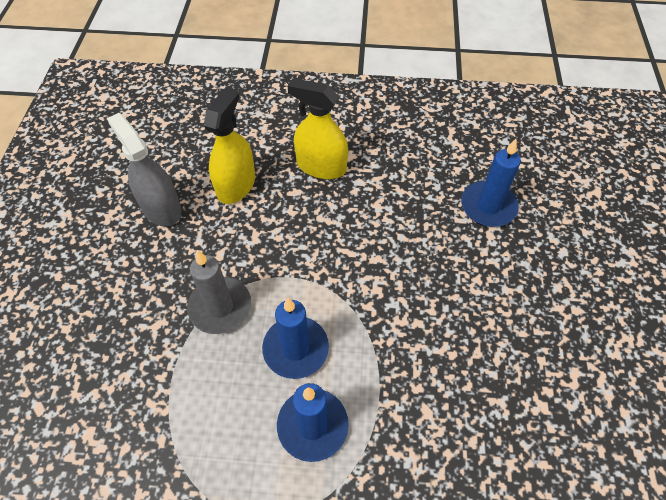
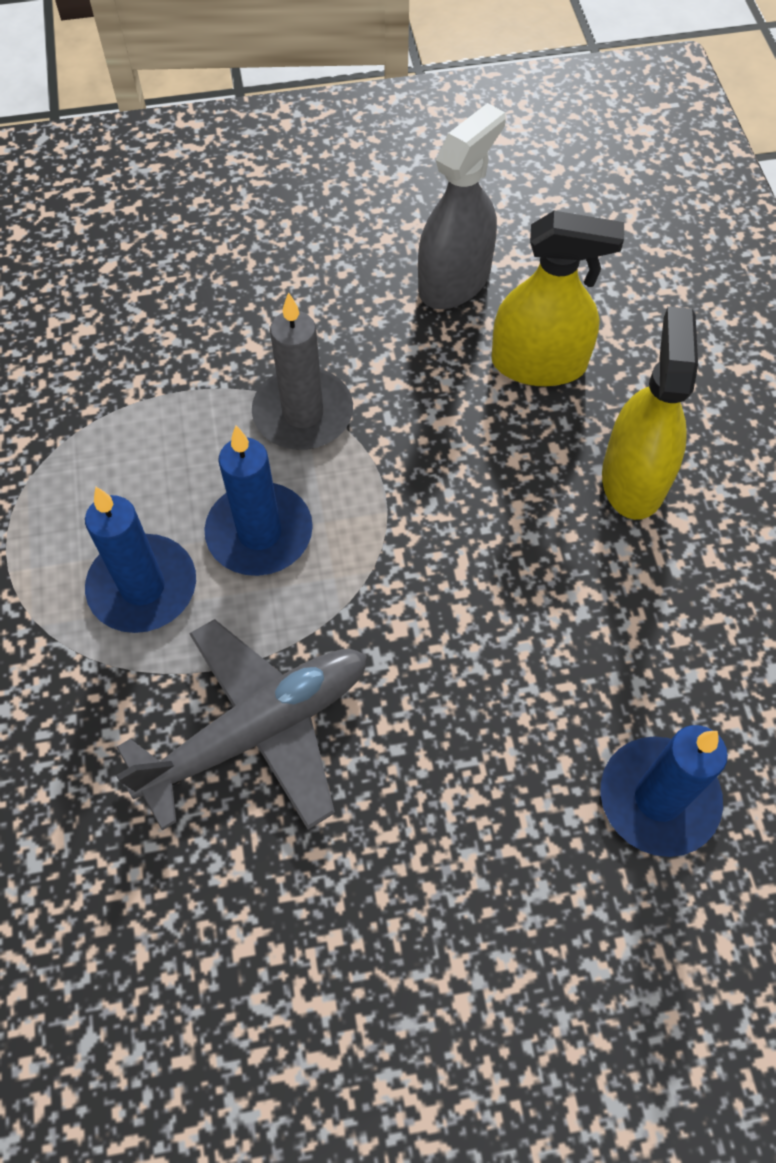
camera: 75 degrees right, 5 degrees up
none -> grey plane [116,619,367,831]

